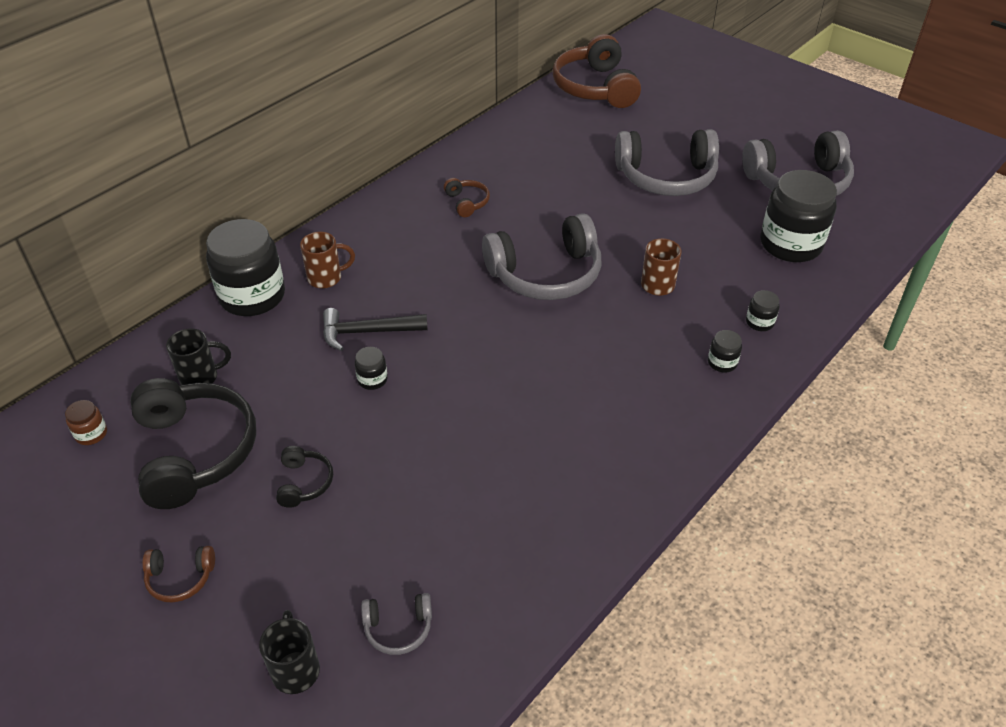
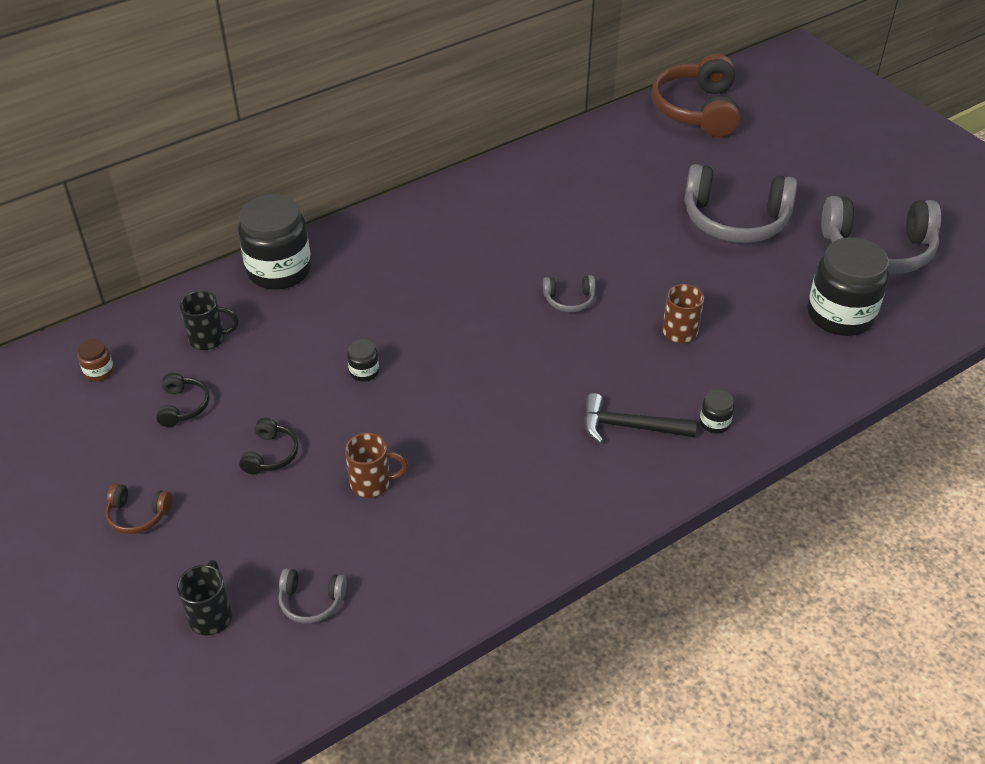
camera: 15 degrees right, 0 degrees up
black headphones [130,378,256,509] -> black headphones [156,373,210,427], size x0.45
brown mug [300,232,355,288] -> brown mug moved to [345,432,409,498]
black hammer [323,308,428,351] -> black hammer moved to [584,393,697,443]
brown headphones [444,178,490,217] -> none
grey headphones [482,213,601,300] -> grey headphones [543,275,596,312], size x0.45
black jar [746,290,780,331] -> none

